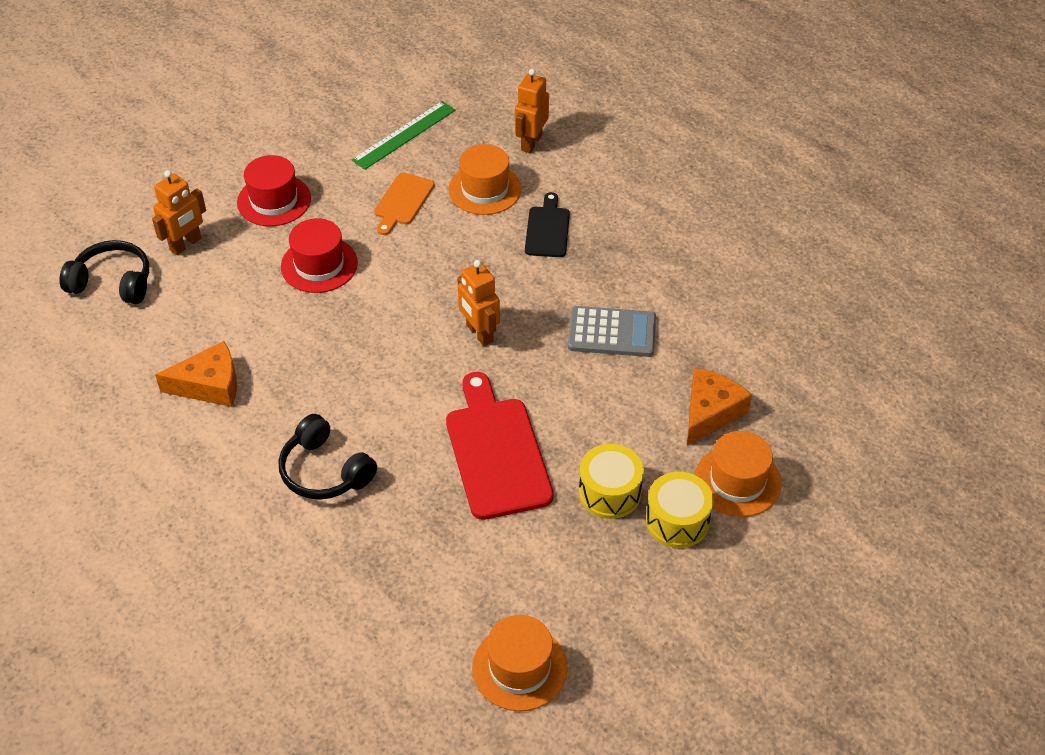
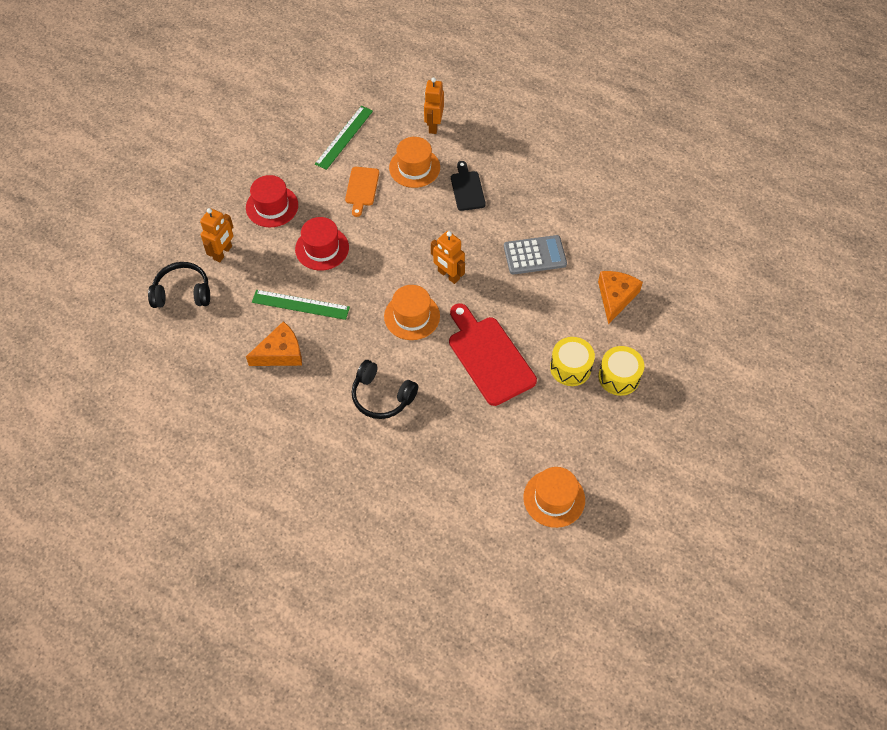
camera: 15 degrees left, 10 degrees up
orange hat [695,431,782,517] -> orange hat moved to [384,285,440,340]
none -> green ruler [252,290,350,320]

